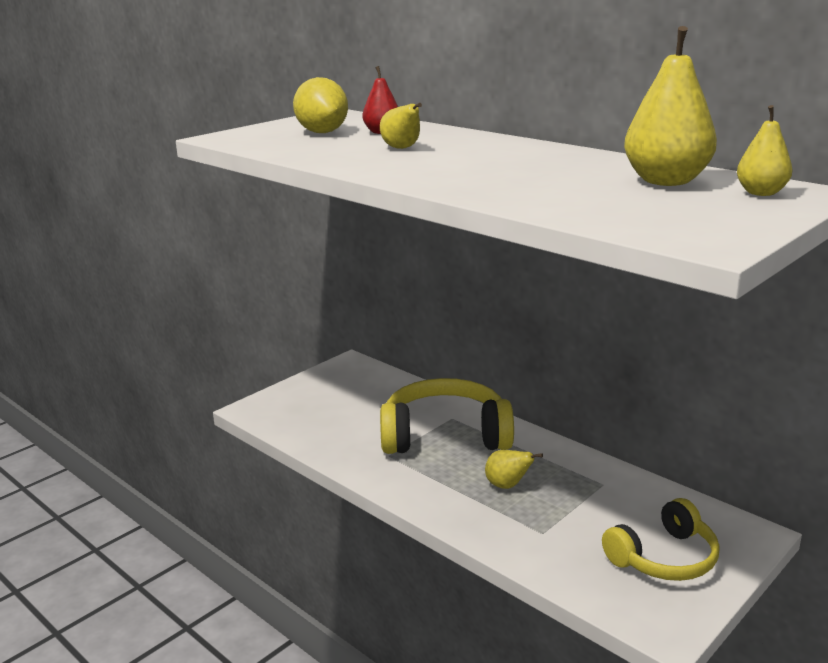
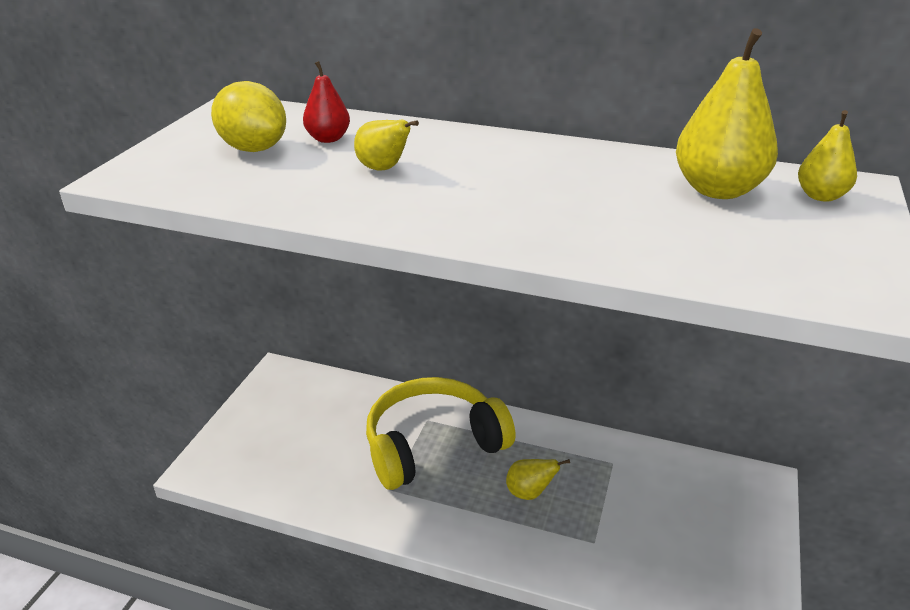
camera: 25 degrees left, 10 degrees up
yellow headphones [602,498,720,581] -> none

